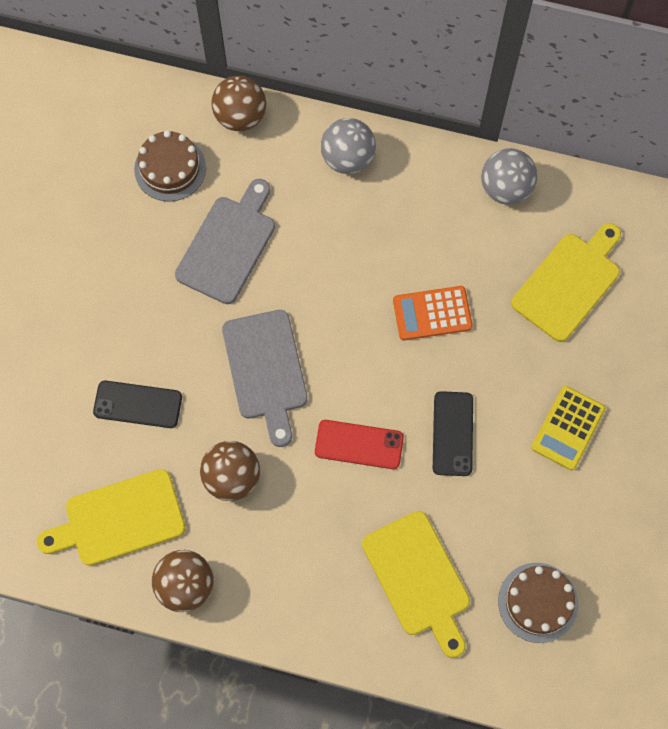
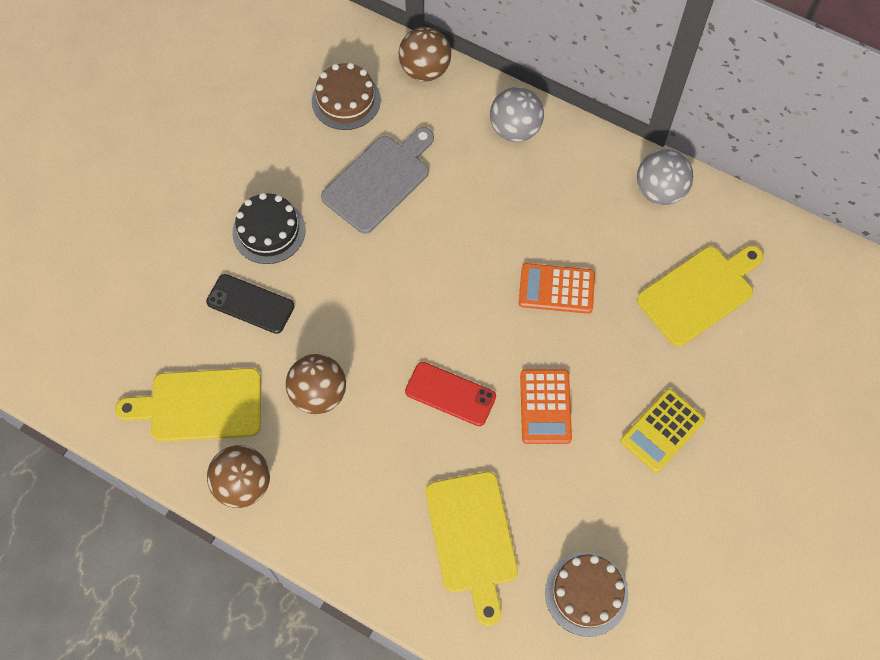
camera: 15 degrees right, 5 degrees down
grey cutting board [222,310,308,447] -> none
black phone [433,391,473,476] -> orange calculator [520,369,572,444]
none -> black cake [233,193,306,264]

